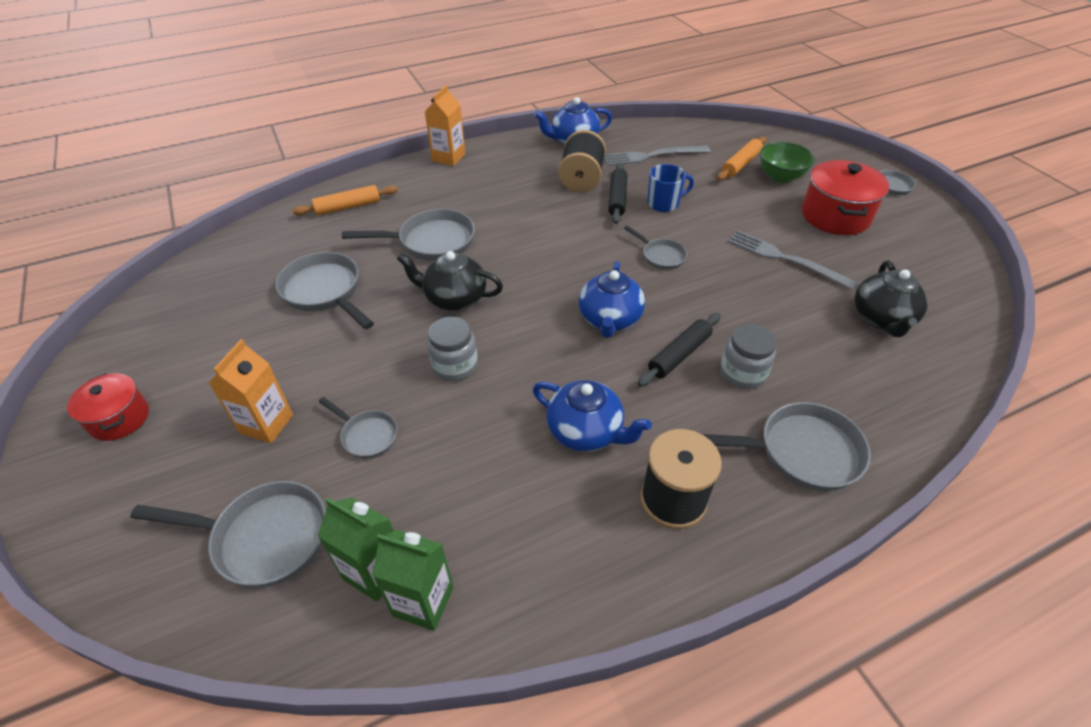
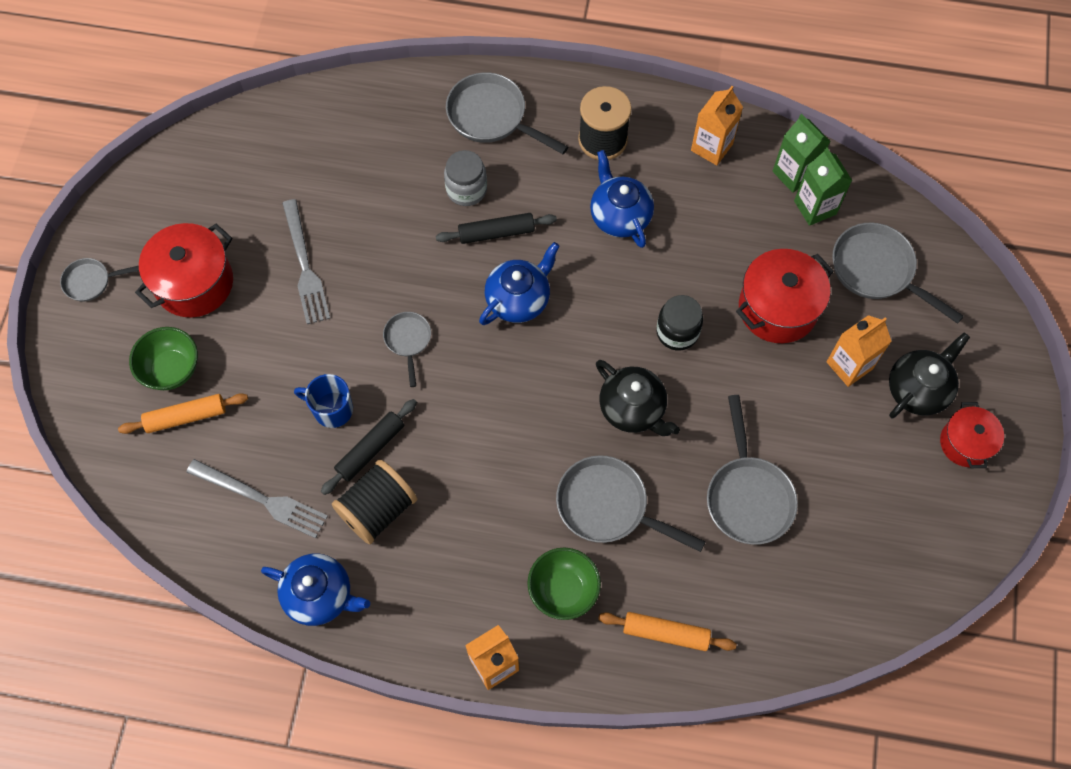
camera: 145 degrees left, 20 degrees up
grey pan [319,397,397,459] -> red pot [736,249,834,343]
grey jar [427,317,478,381] -> black jar [656,295,703,350]
black teapot [855,260,928,337] -> black teapot moved to [889,333,970,419]
none -> green bowl [527,548,601,620]
none -> orange carton [691,86,743,165]

